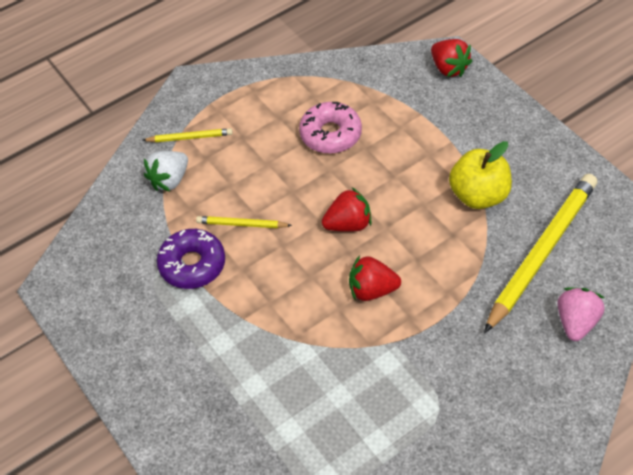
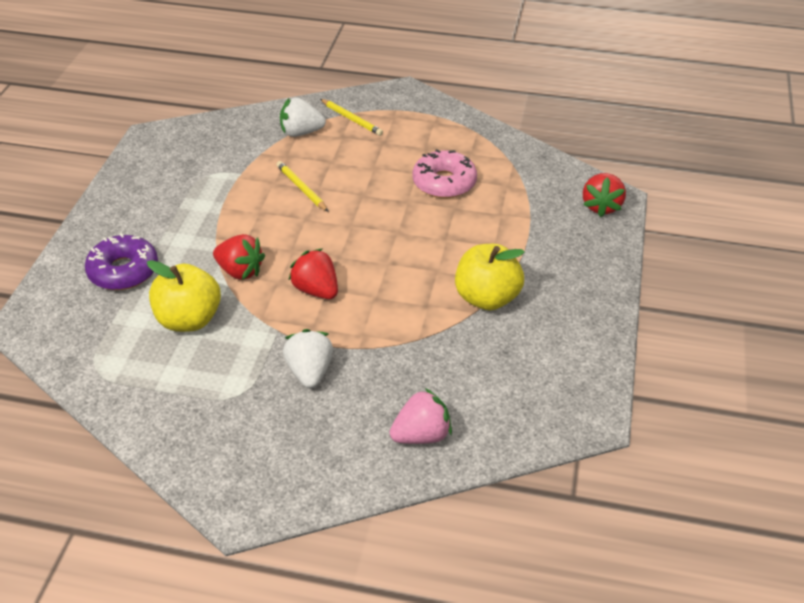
camera: 45 degrees right, 10 degrees down
purple donut [157,229,225,289] -> purple donut moved to [85,233,158,290]
red strawberry [322,188,372,232] -> red strawberry moved to [213,234,265,280]
yellow pencil [484,174,597,333] -> none
none -> yellow apple [147,260,221,332]
none -> white strawberry [283,329,333,388]

